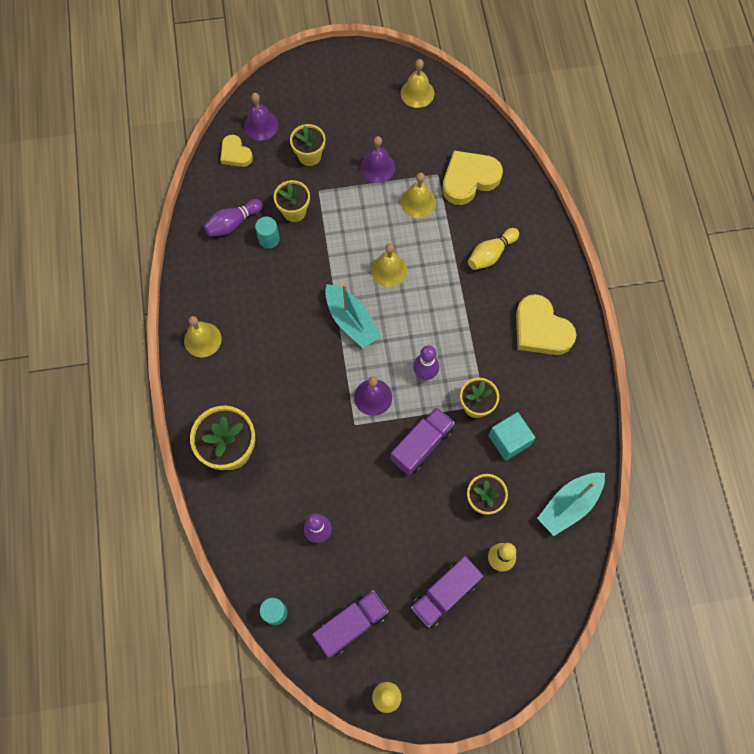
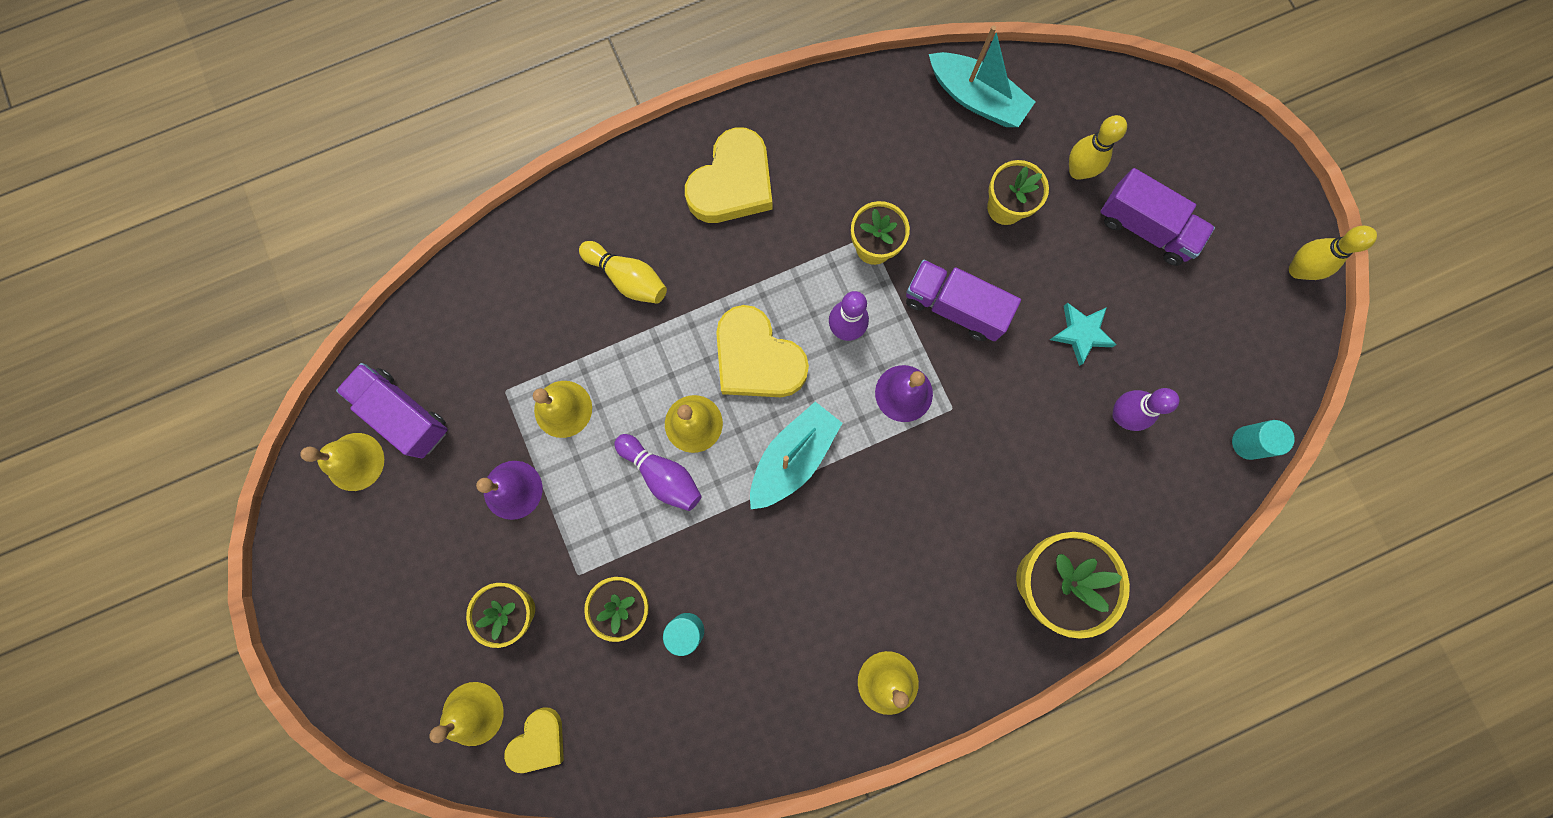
camera: 105 degrees left, 10 degrees up
purple bowling pin [204,199,263,236] -> purple bowling pin moved to [614,434,702,511]
purple bell [244,93,278,141] -> yellow bell [429,682,504,746]
purple truck [312,590,389,658] -> purple truck moved to [336,363,448,458]
yellow heart [442,151,503,205] -> yellow heart moved to [716,305,809,397]
turquoise cube [488,412,535,461] -> none
none -> turquoise star [1050,303,1117,366]

